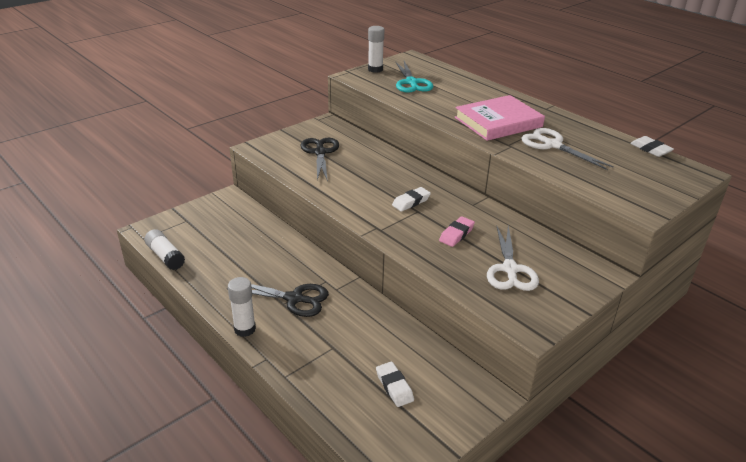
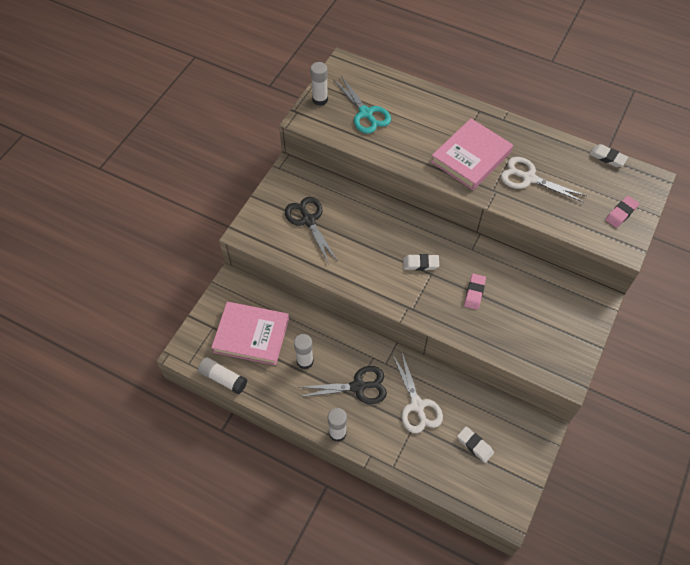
camera: 20 degrees left, 25 degrees up
white eraser [392,187,431,212] -> white eraser turned 60 degrees clockwise [403,254,439,271]
white scissors [487,225,539,291] -> white scissors moved to [392,350,443,433]
none -> pink book [211,302,289,365]
none -> white glue stick [294,334,314,370]
none -> pink eraser [605,196,639,228]

